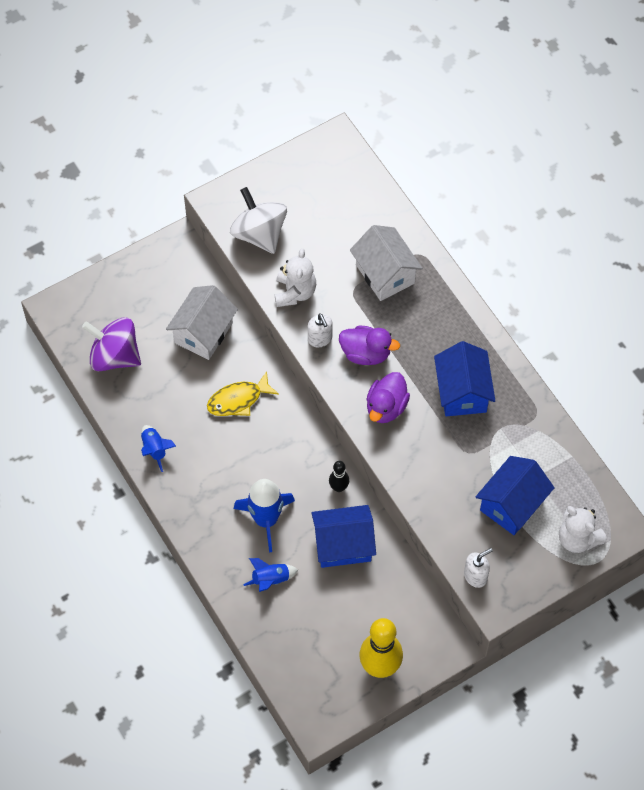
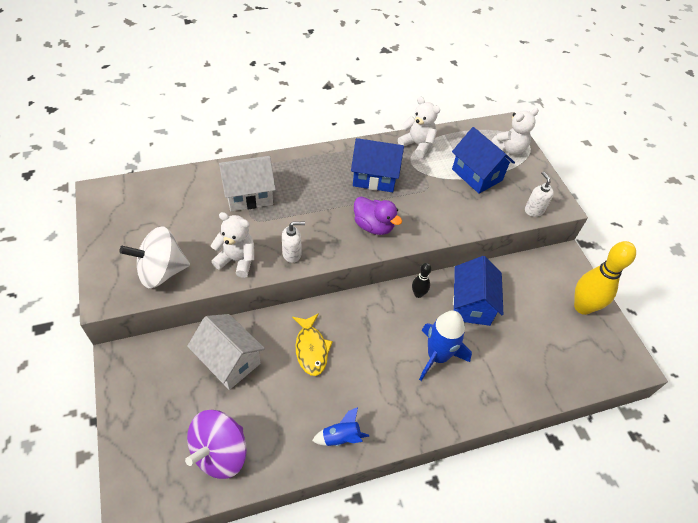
camera: 80 degrees left, 10 degrees down
blue rocket [243,558,298,592] -> none
purple duck [339,326,400,365] -> none
none -> white teddy bear [398,97,440,158]

